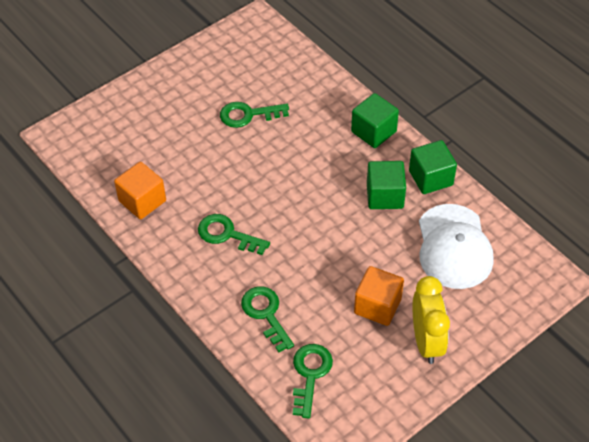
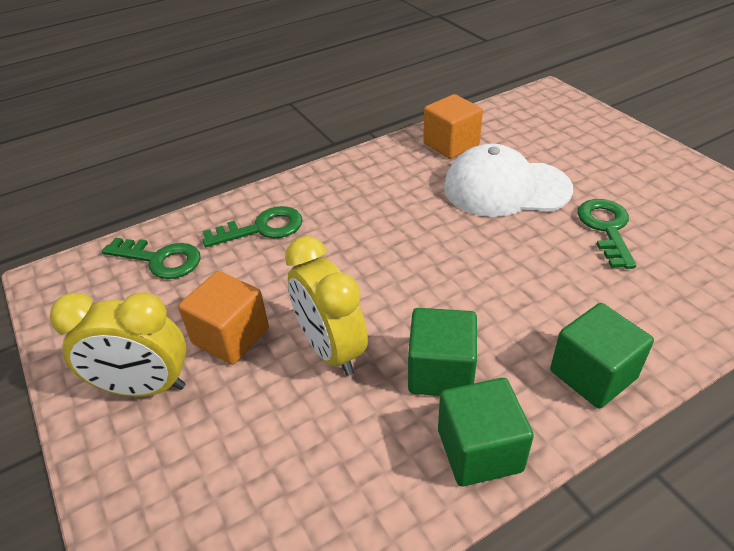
camera: 100 degrees right, 10 degrees down
green key [198,214,270,255] -> none
white cap [419,204,494,289] -> white cap moved to [444,143,573,217]
none -> yellow clock [285,236,368,376]

